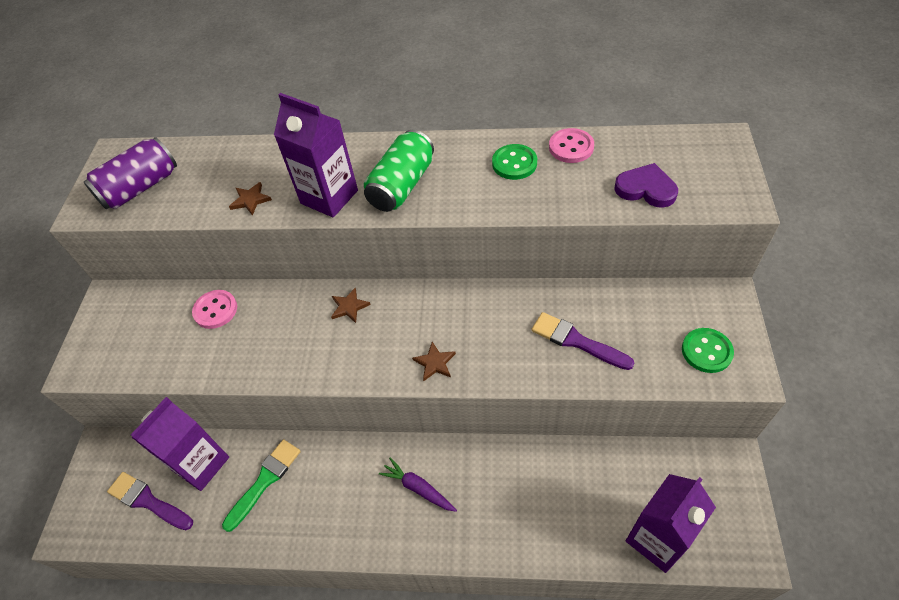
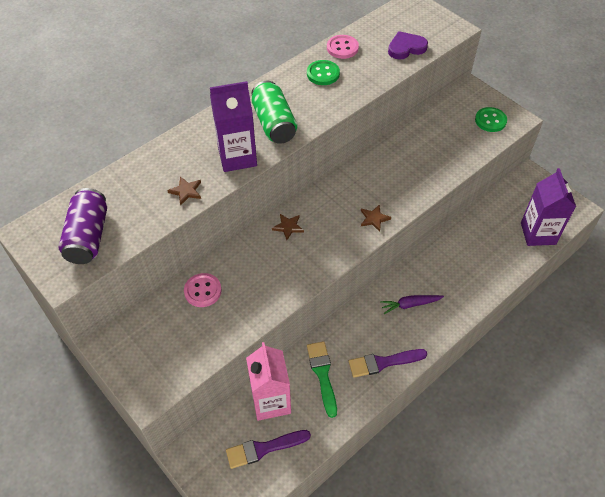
camera: 50 degrees left, 0 degrees up
purple carton [131,397,229,491] -> pink carton [246,342,291,421]
purple brush [531,312,634,370] -> purple brush moved to [349,349,427,378]

